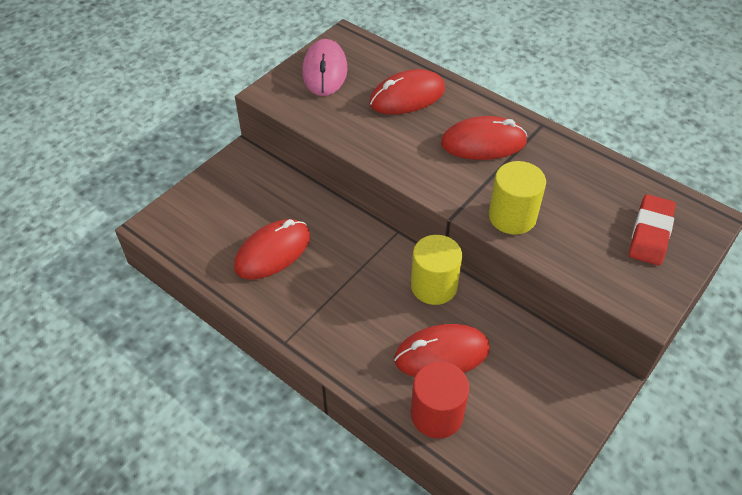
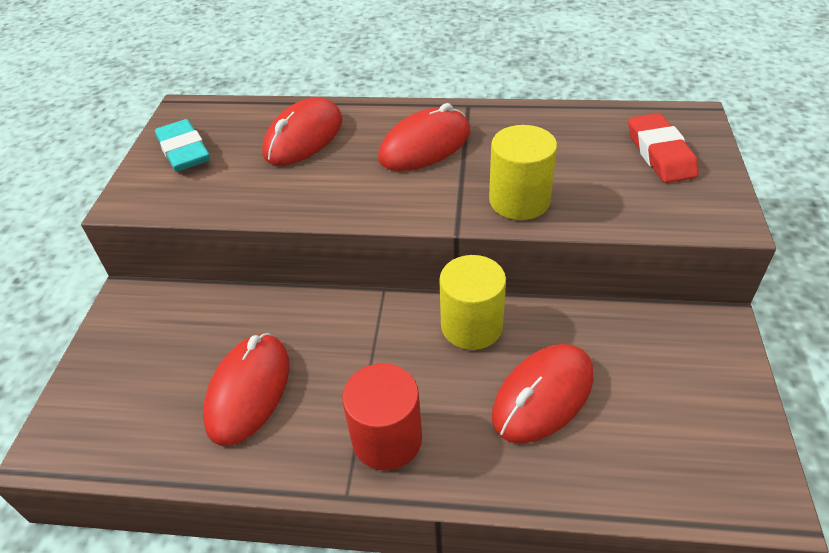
camera: 30 degrees left, 5 degrees down
pink mouse [302,39,347,96] -> turquoise eraser [155,119,210,172]
red cylinder [411,361,469,438] -> red cylinder moved to [342,363,422,470]

